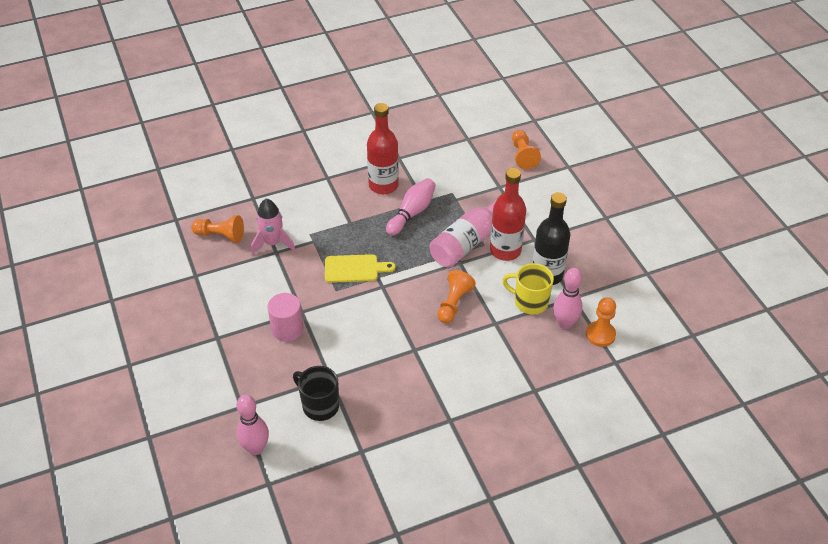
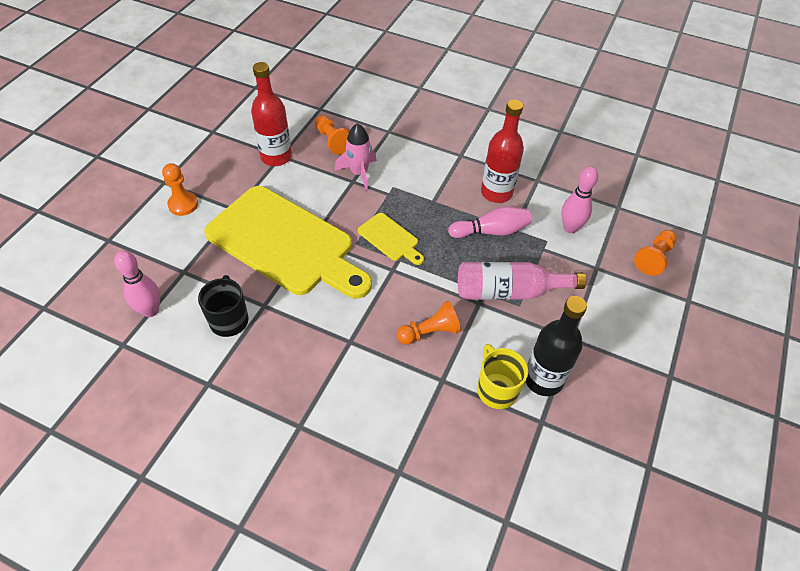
camera: 45 degrees right, 5 degrees up
pink cylinder [267,293,304,342] -> yellow cutting board [204,186,372,299]
red bottle [490,168,526,261] -> red bottle moved to [251,62,292,166]
pink bowling pin [553,268,582,329] -> pink bowling pin moved to [561,166,598,233]
orange pawn [586,297,616,347] -> orange pawn moved to [162,163,198,216]

